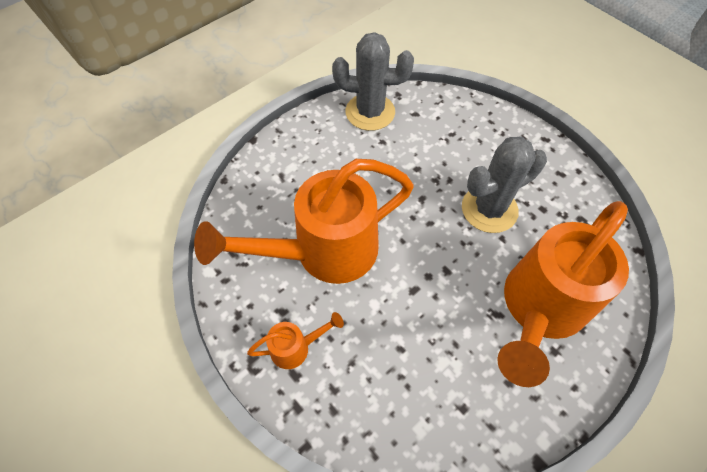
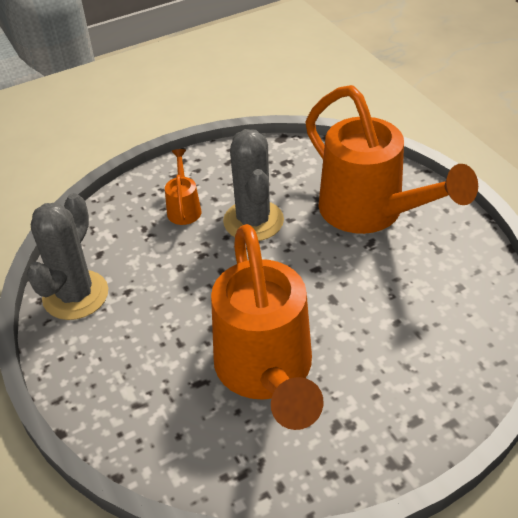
camera: 75 degrees left, 15 degrees down
orange watering can [247,312,344,369] -> orange watering can moved to [165,149,202,225]

